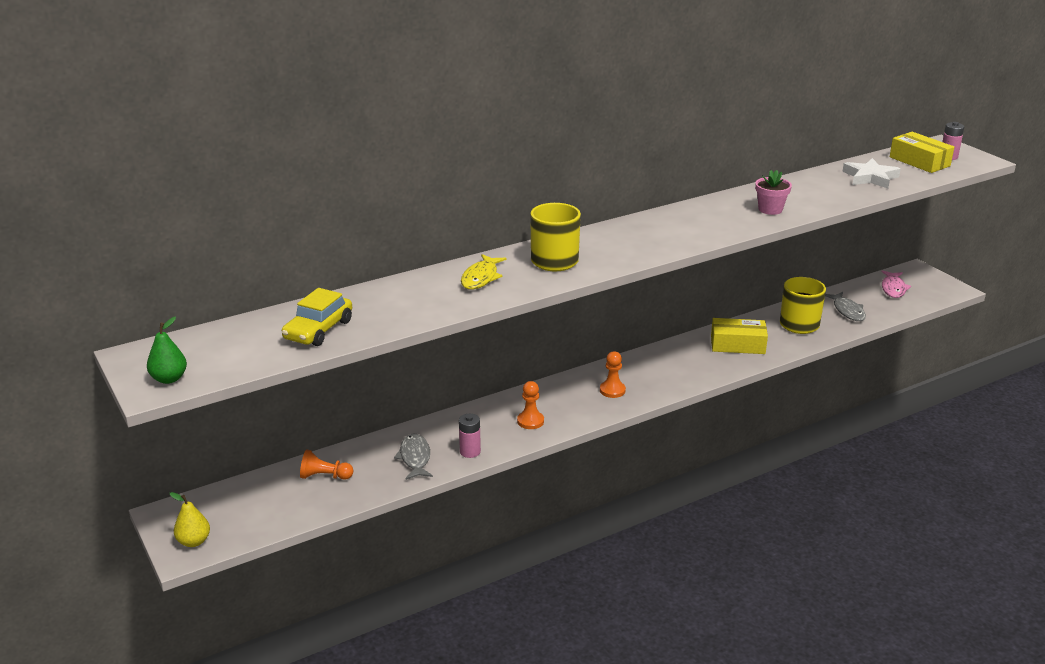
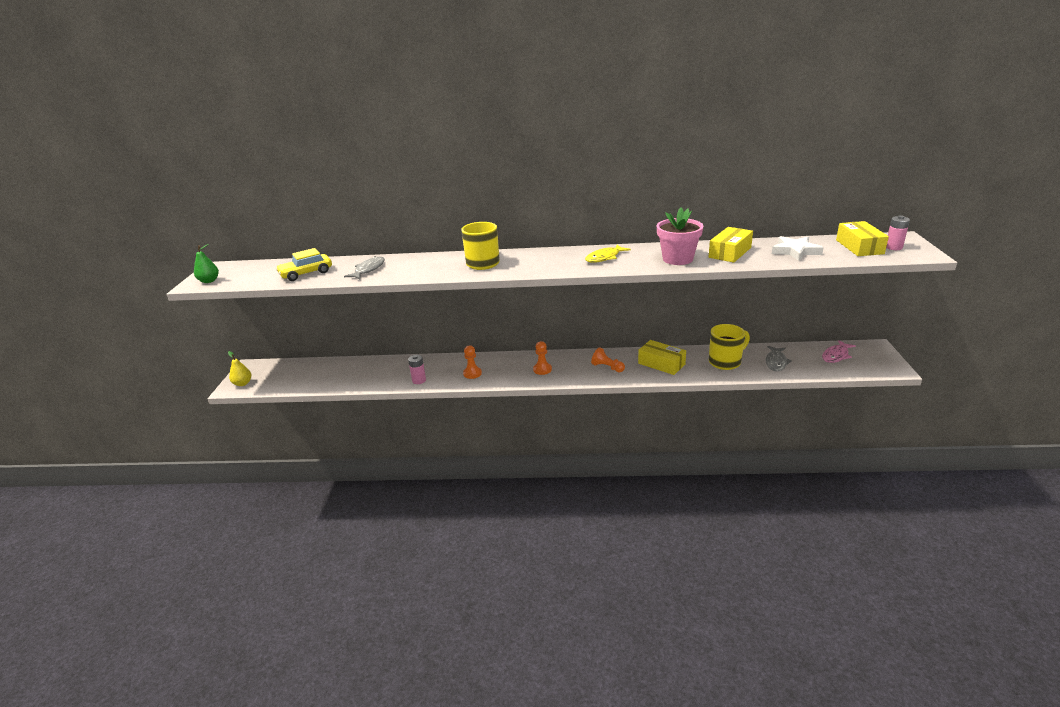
camera: 35 degrees right, 0 degrees up
orange pawn [300,449,353,480] -> orange pawn moved to [591,348,625,372]
grey fish [394,434,433,480] -> grey fish moved to [344,256,385,279]
yellow fish [461,254,506,289] -> yellow fish moved to [585,244,631,263]
pink flower pot [755,170,792,215] -> pink flower pot [657,208,704,265], size x1.57
none -> yellow box [709,227,753,263]

